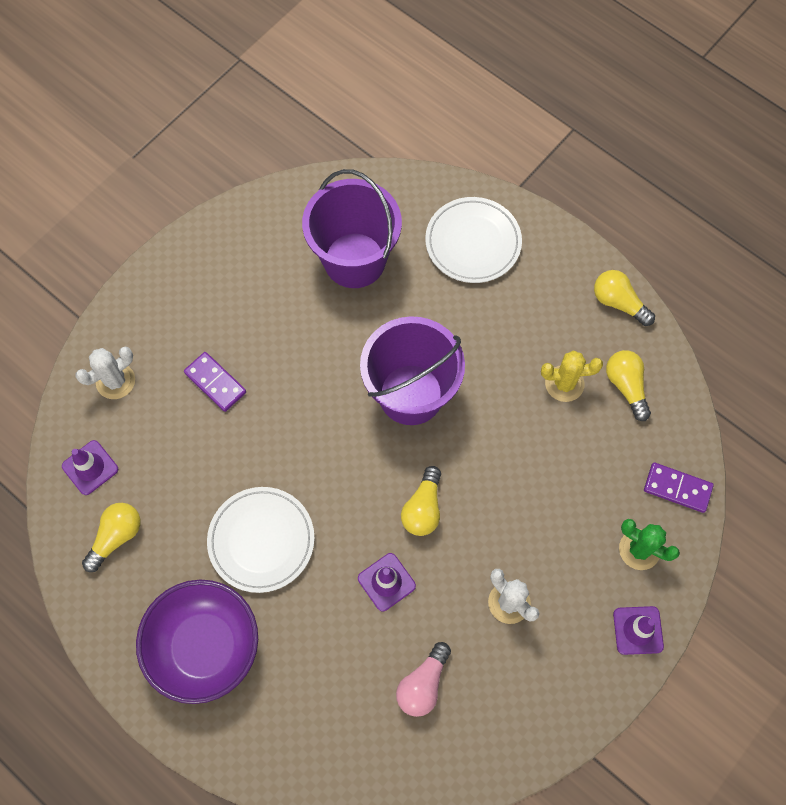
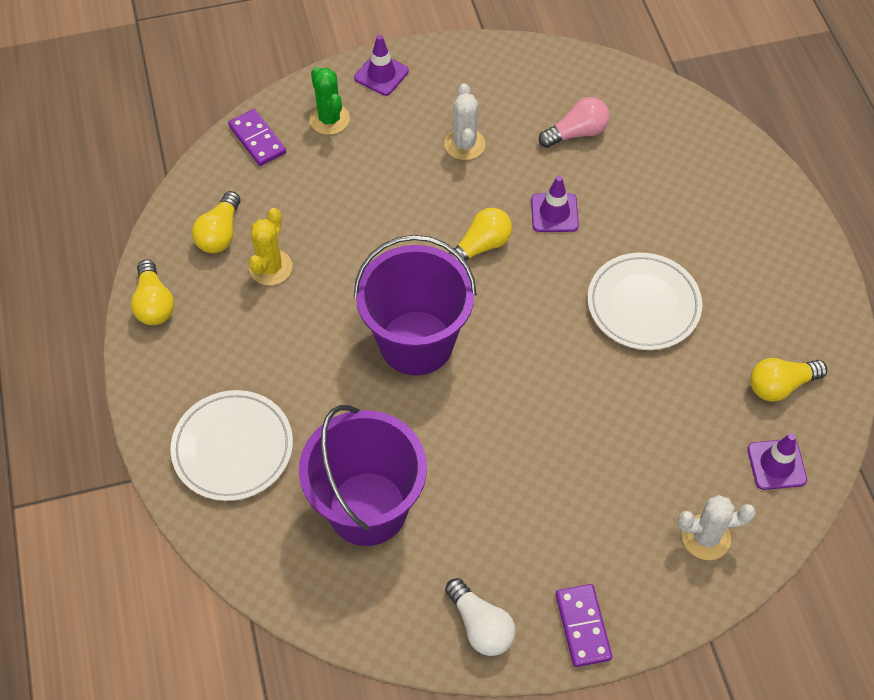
camera: 145 degrees left, 10 degrees down
purple bowl [136,580,258,704] -> none
purple domino [184,352,246,412] -> purple domino moved to [556,584,612,667]
yellow cactus [541,350,603,402] -> yellow cactus turned 75 degrees clockwise [249,208,292,286]
none -> white light bulb [445,578,515,656]

